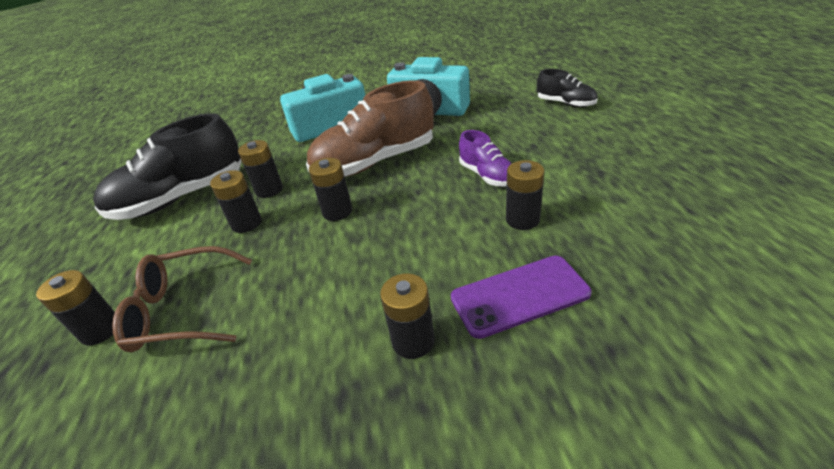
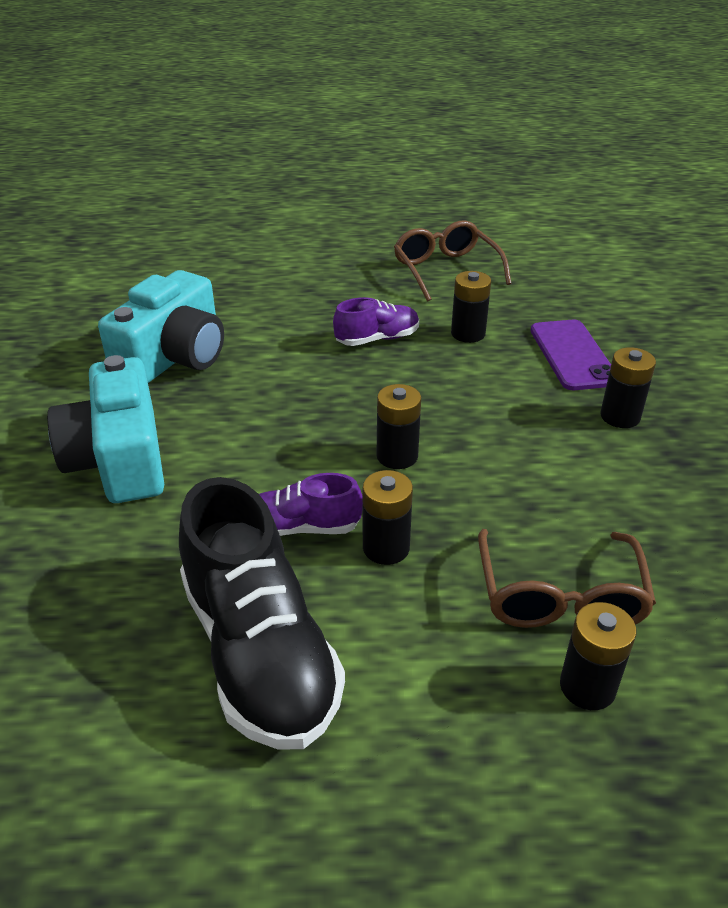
camera: 85 degrees left, 0 degrees up
black battery [238,140,283,198] -> purple shoe [259,473,363,536]
brown shoe [306,80,434,177] -> none
black shoe [537,69,598,107] -> none
none -> brown glasses [394,221,511,302]

